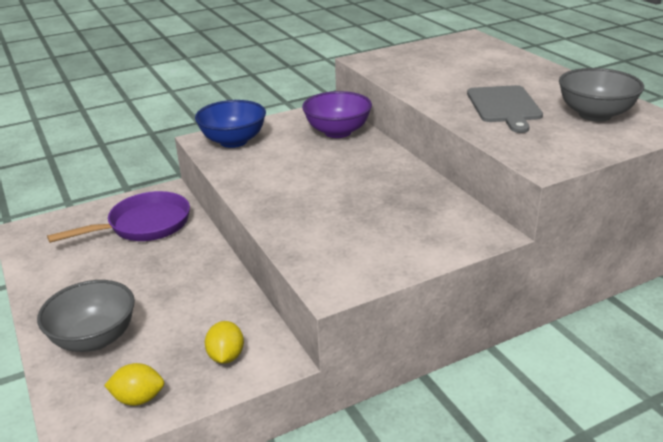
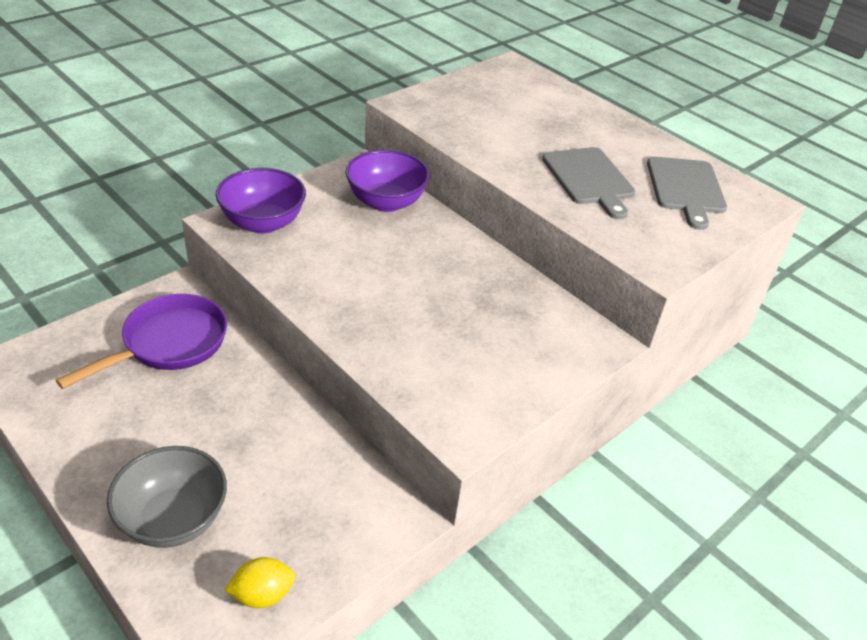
camera: 20 degrees left, 10 degrees up
blue bowl [195,100,266,148] -> purple bowl [216,168,306,234]
yellow lemon [205,321,244,364] -> none
grey bowl [559,68,644,122] -> grey cutting board [647,157,727,230]

